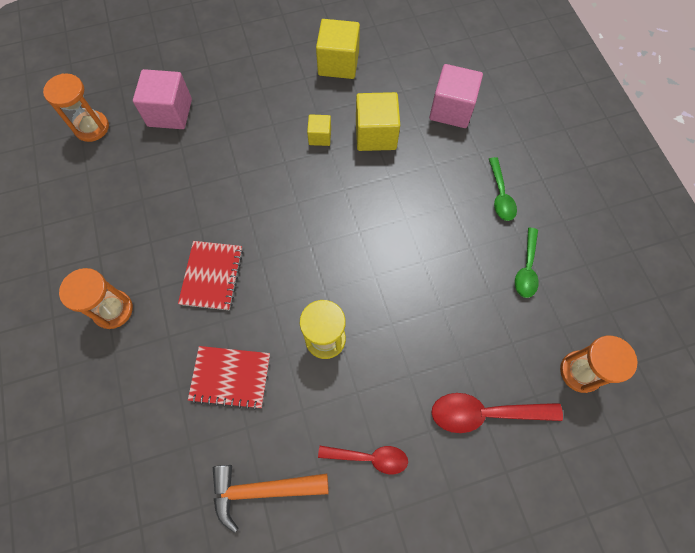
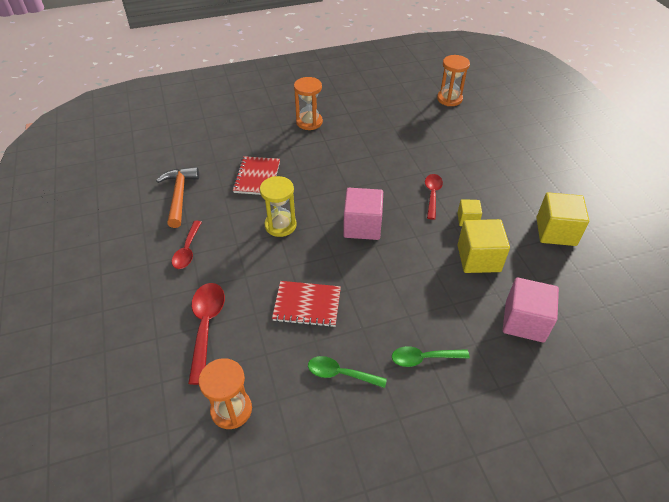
camera: 90 degrees right, 20 degrees down
pink cube [133,69,192,129] -> pink cube moved to [343,188,383,240]
red notebook [178,241,243,310] -> red notebook moved to [272,281,341,327]
none -> red spoon [425,174,443,220]

